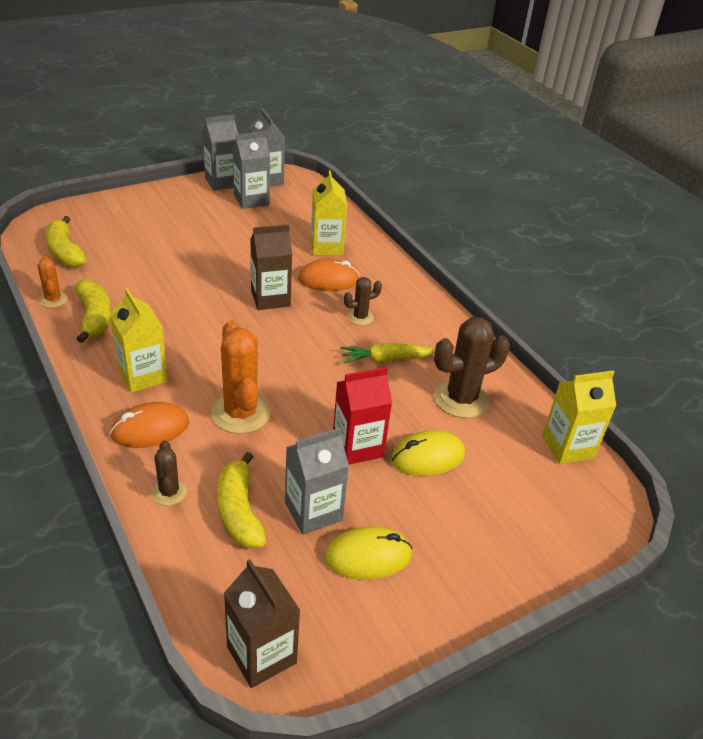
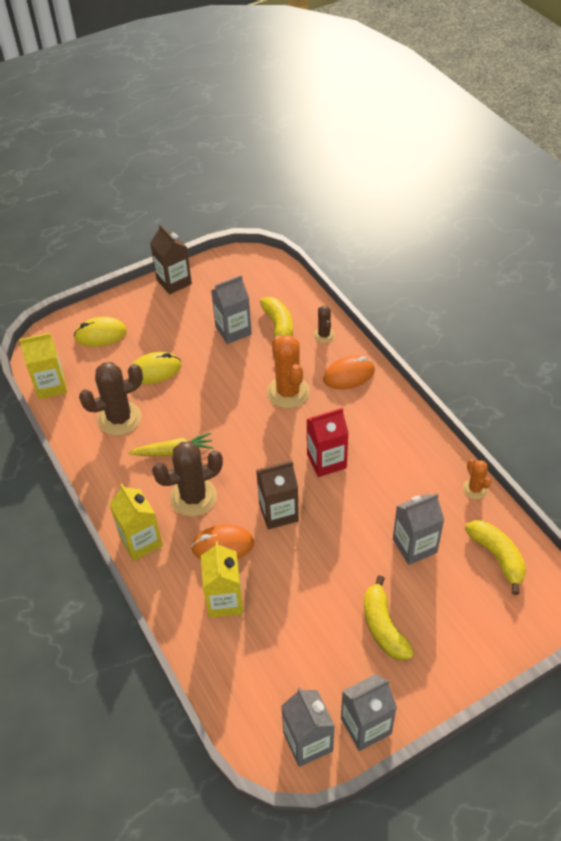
camera: 175 degrees left, 10 degrees up
yellow banana [75,279,111,343] -> yellow banana moved to [364,575,414,661]
yellow carton [110,288,168,393] -> yellow carton moved to [109,484,163,561]
brown carton [224,559,300,688] -> brown carton moved to [150,224,192,295]
grey carton [232,131,270,209] -> grey carton moved to [393,493,444,565]
yellow mouse [325,526,412,580] -> yellow mouse moved to [74,317,127,347]
red carton [333,367,392,465] -> red carton moved to [307,408,349,477]
brown cactus [344,277,382,325] -> brown cactus [152,441,223,517], size x1.90

